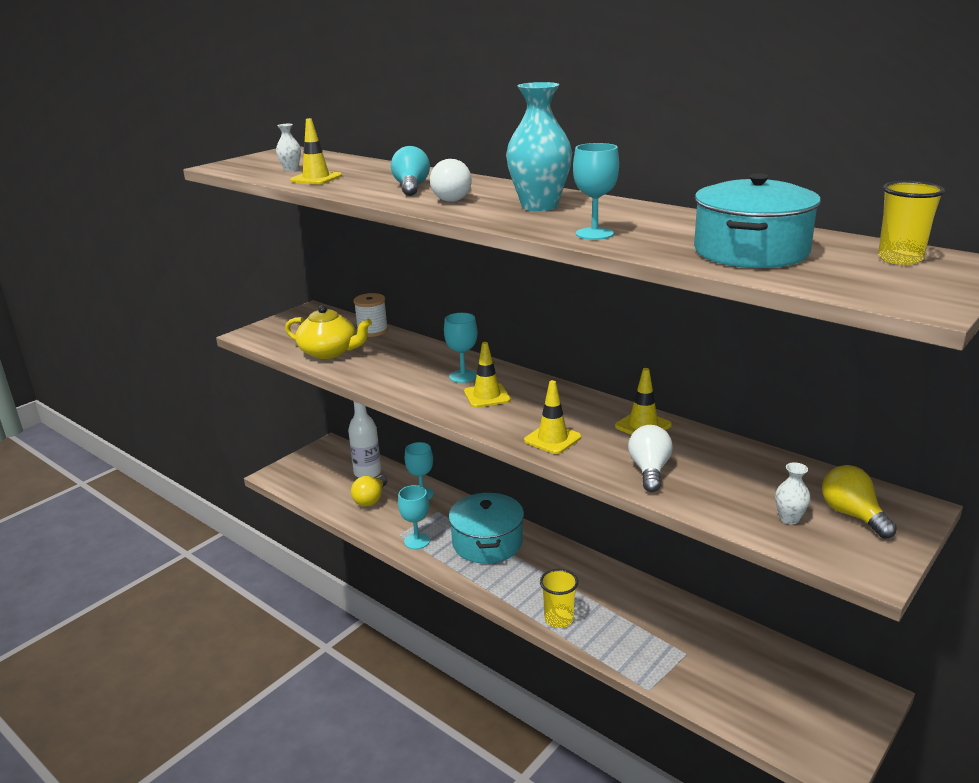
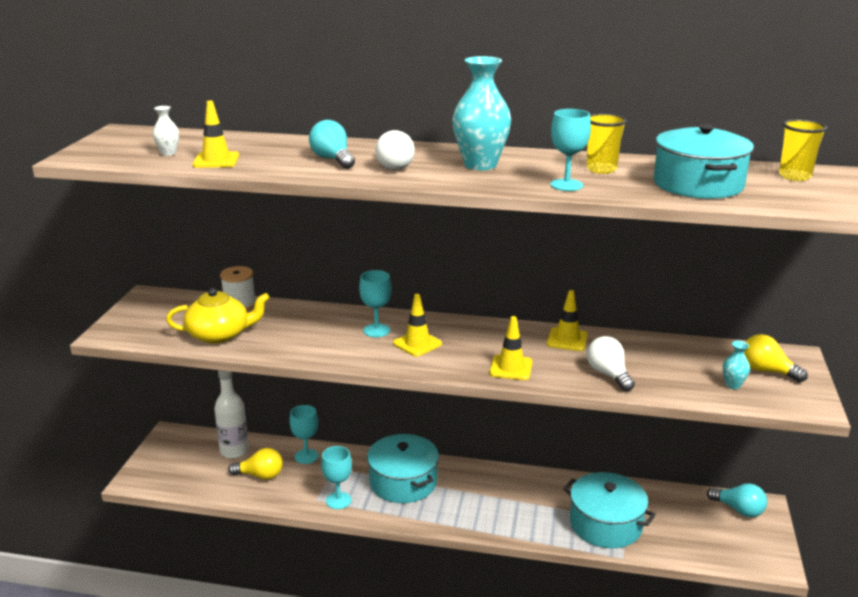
camera: 30 degrees left, 0 degrees up
yellow light bulb [351,475,387,506] -> yellow light bulb turned 75 degrees counterclockwise [228,448,283,480]
yellow cup [540,569,578,628] -> yellow cup moved to [587,113,627,174]
white vase [775,462,811,524] -> turquoise vase [723,341,750,389]
none -> turquoise pot [563,472,656,548]
none -> turquoise light bulb [707,483,767,517]

